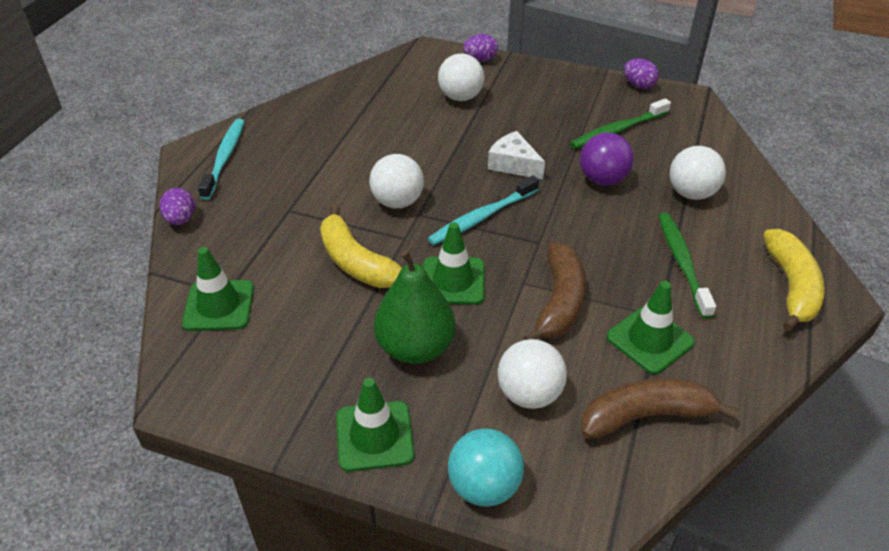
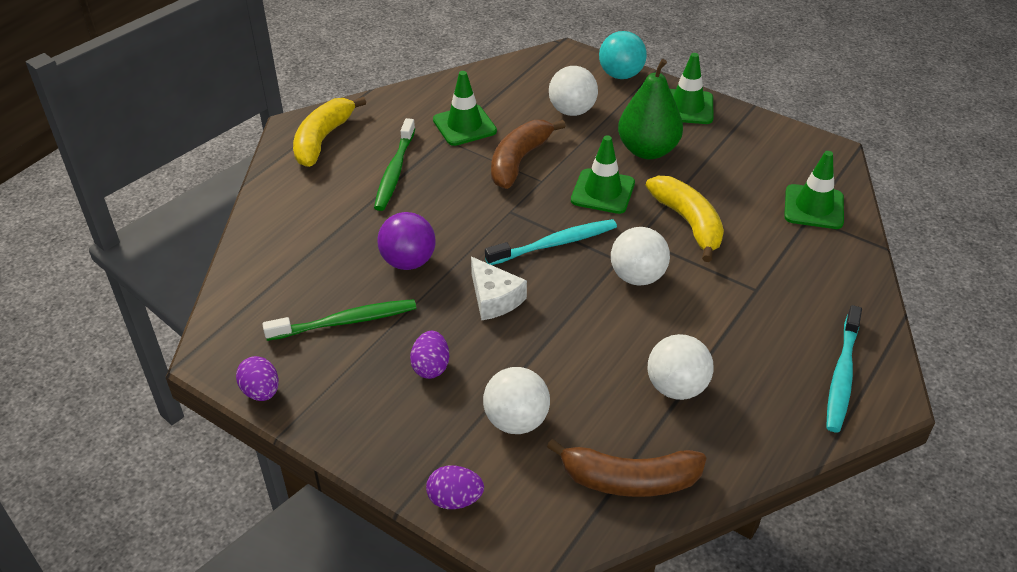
camera: 165 degrees left, 0 degrees up
purple egg [159,188,195,225] -> purple egg moved to [410,331,449,379]
brown banana [581,378,739,439] -> brown banana moved to [547,439,706,497]
white ball [670,146,726,200] -> white ball moved to [648,334,714,400]

